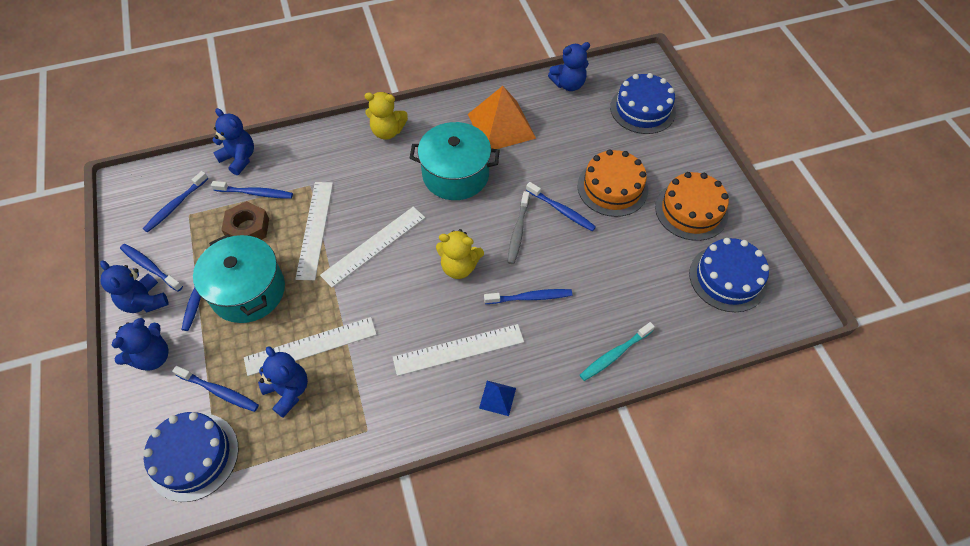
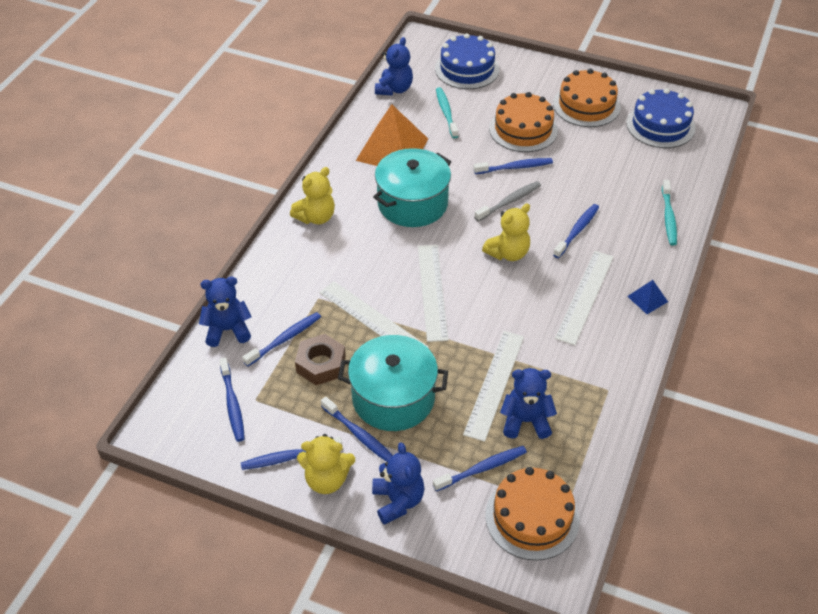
camera: 50 degrees left, 10 degrees down
blue teddy bear [100,261,169,313] -> yellow teddy bear [297,434,355,494]
blue cake [143,412,238,502] -> orange cake [485,467,580,560]
grey toothbrush [507,191,530,264] -> grey toothbrush turned 90 degrees counterclockwise [474,181,541,222]
none -> turquoise toothbrush [436,87,458,138]

